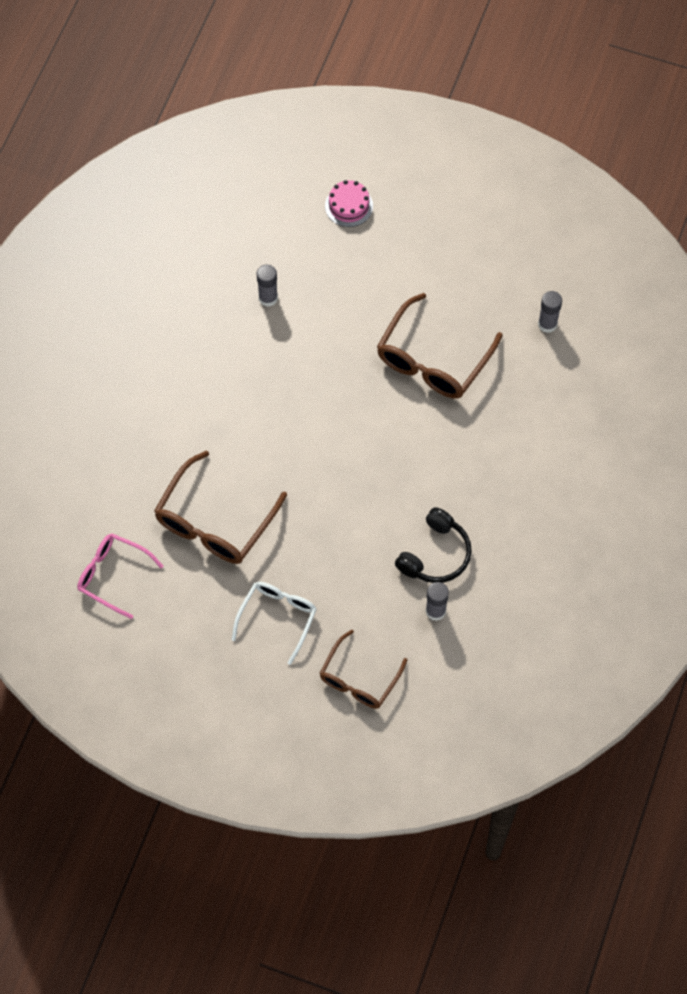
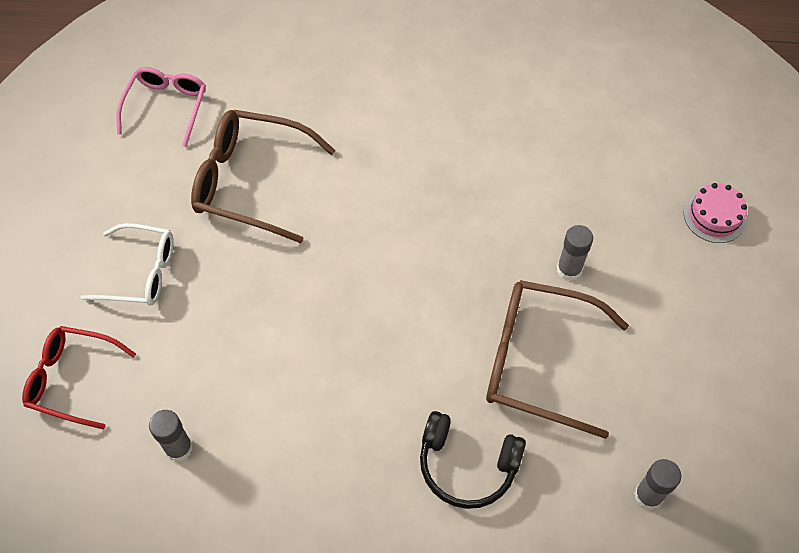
camera: 75 degrees right, 5 degrees down
grey glue stick [256,265,278,307] -> grey glue stick moved to [557,225,593,281]
brown glasses [320,630,408,709] -> red glasses [22,326,136,429]
black headphones [395,507,472,583] -> black headphones moved to [420,411,526,509]

